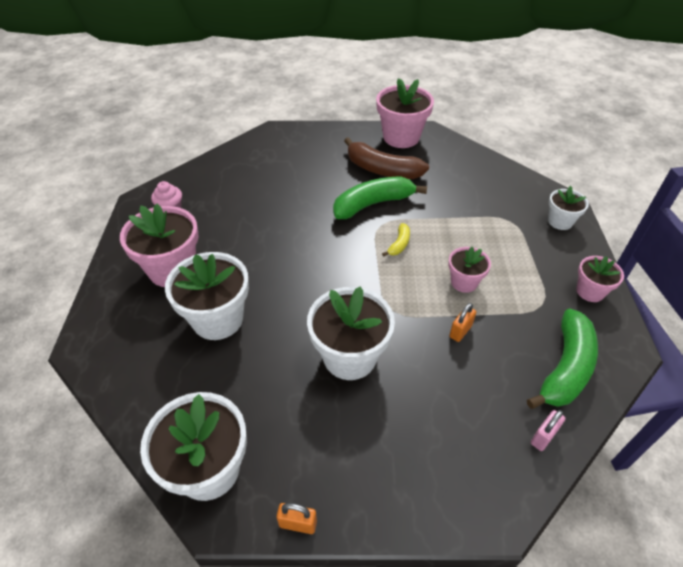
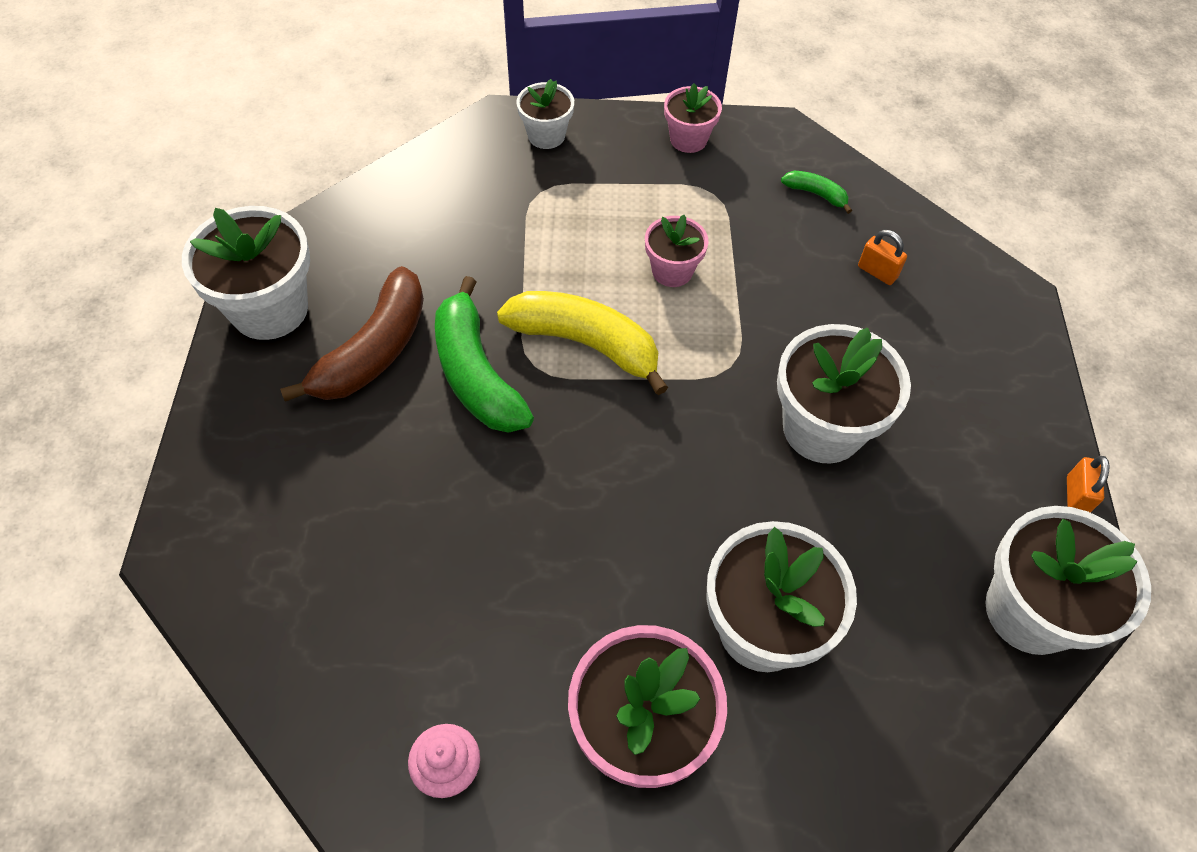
camera: 90 degrees left, 10 degrees up
pink flower pot [376,79,434,148] -> white flower pot [182,206,310,340]
yellow banana [382,223,410,257] -> yellow banana [497,291,668,395], size x2.16
orange padlock [449,303,476,342] -> orange padlock moved to [858,230,907,285]
green banana [527,309,598,409] -> green banana [781,171,852,214], size x0.46
pink padlock [531,410,565,451] -> none

